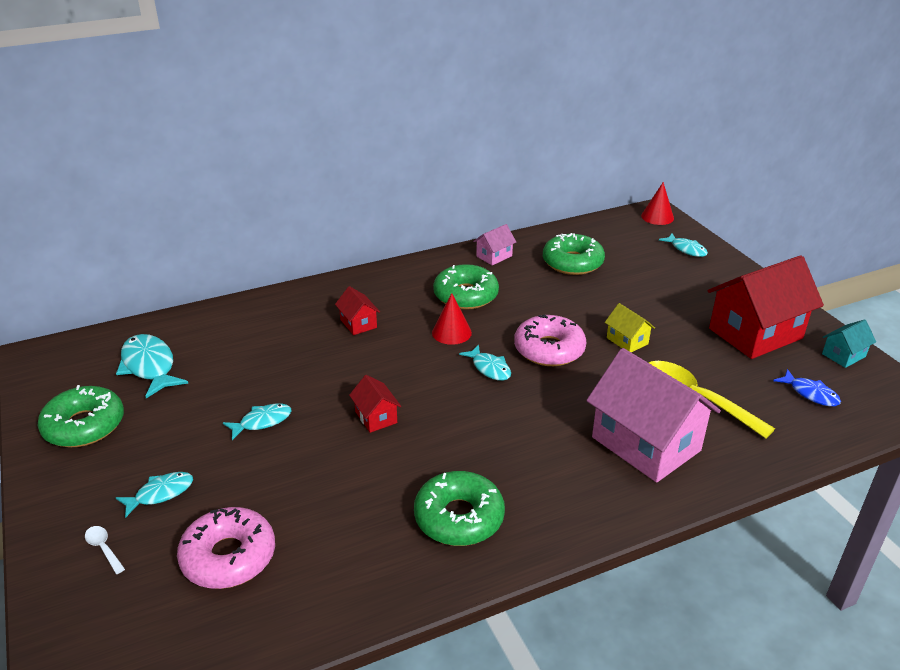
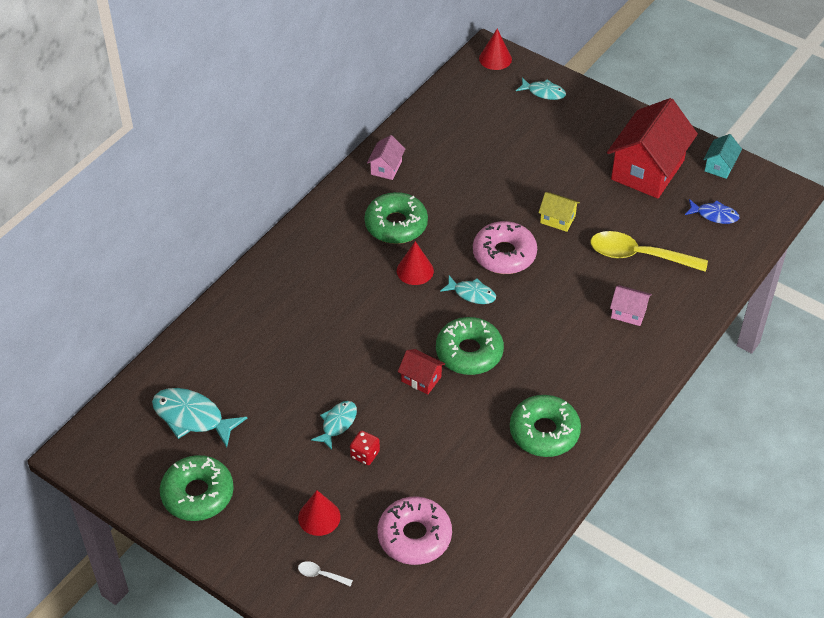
camera: 30 degrees left, 15 degrees up
turquoise fish [116,472,193,518] -> red cone [298,490,341,536]
red house [335,286,380,335] -> none
green donut [543,233,605,275] -> green donut moved to [436,317,504,375]
pink house [586,348,721,483] -> pink house [610,285,652,326], size x0.45
none -> red dice [350,431,380,465]

